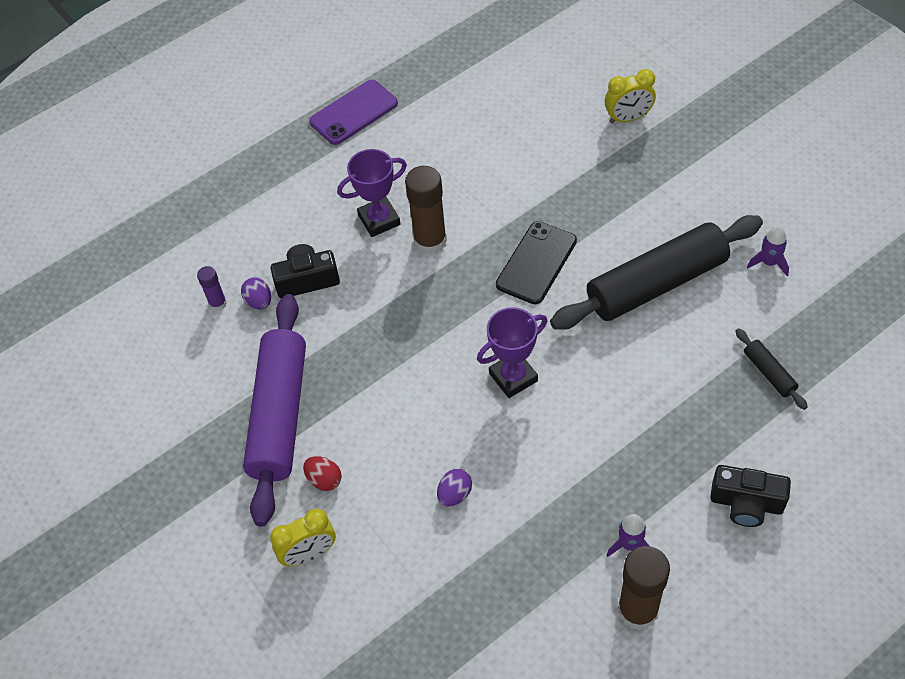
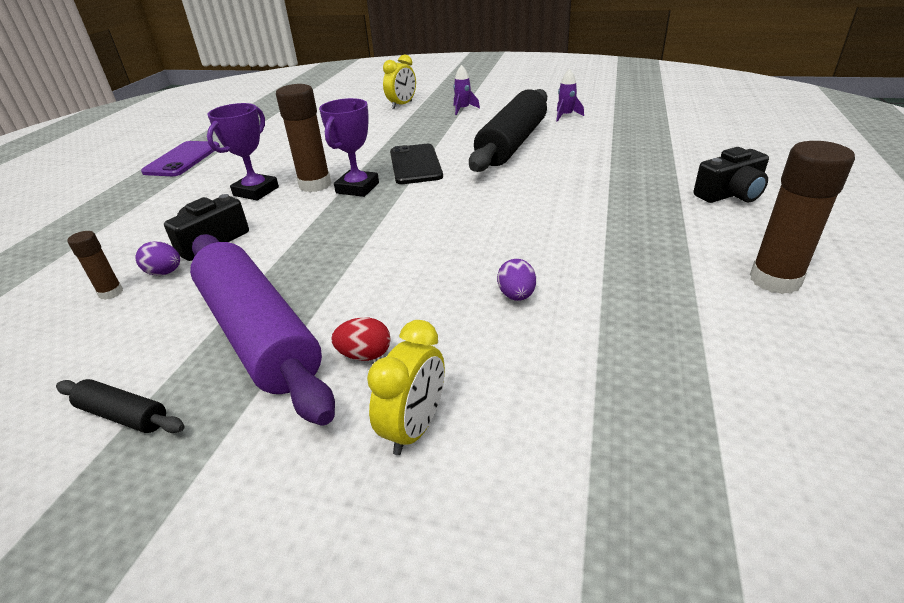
camera: 40 degrees left, 20 degrees down
purple glue stick [197,266,227,311] -> brown glue stick [67,231,123,300]
purple trophy [477,307,547,398] -> purple trophy moved to [319,98,379,197]
purple rocket [606,514,649,557] -> purple rocket moved to [453,65,480,115]
black rolling pin [735,328,808,410] -> black rolling pin moved to [56,379,185,433]

